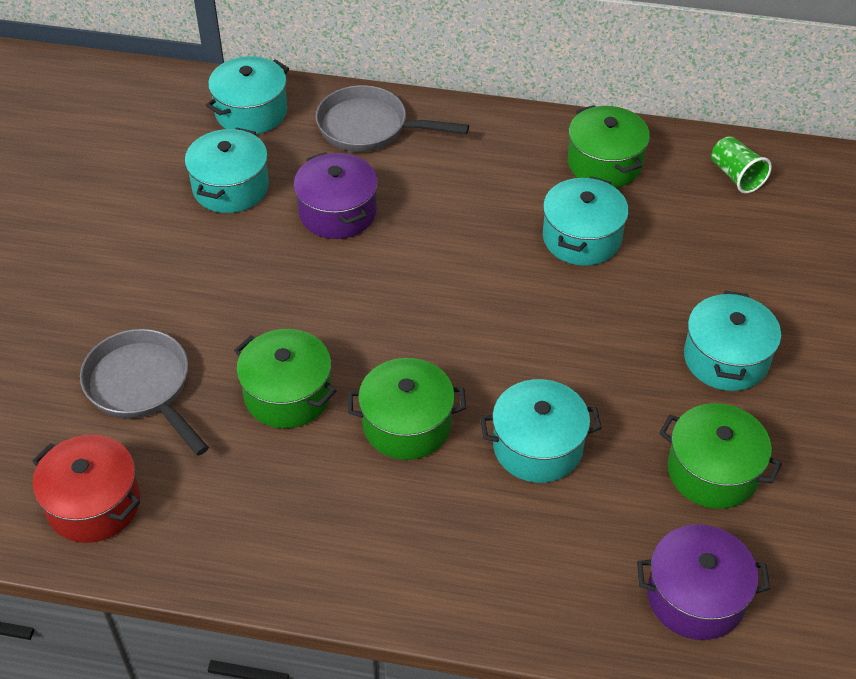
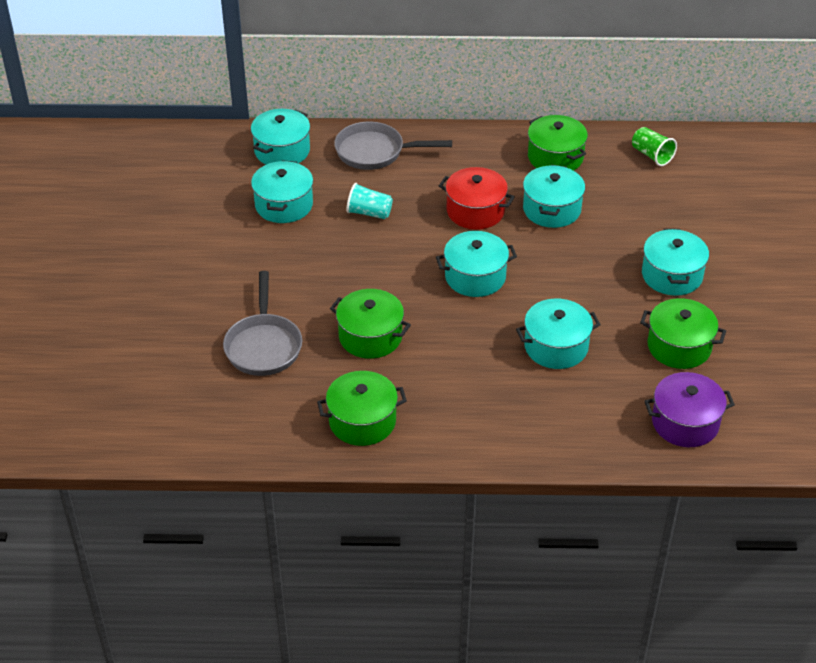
camera: 10 degrees left, 5 degrees down
red pot [32,435,140,543] -> red pot moved to [439,167,515,230]
grey pan [80,329,209,456] -> grey pan turned 135 degrees counterclockwise [223,271,302,376]
purple pot [294,152,378,239] -> turquoise cup [347,183,393,219]
green pot [348,358,466,460] -> green pot moved to [317,371,407,446]
none -> turquoise pot [436,231,517,297]

